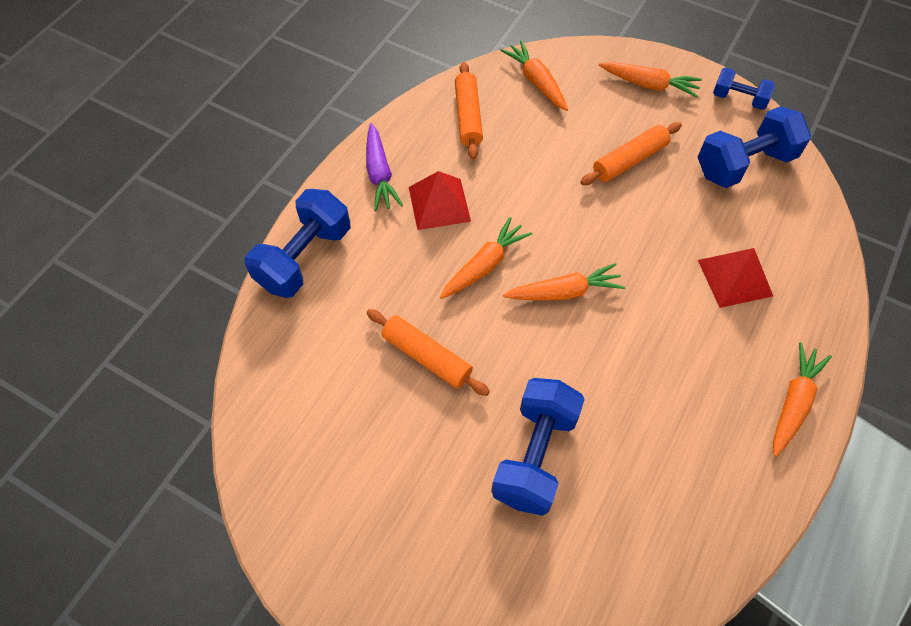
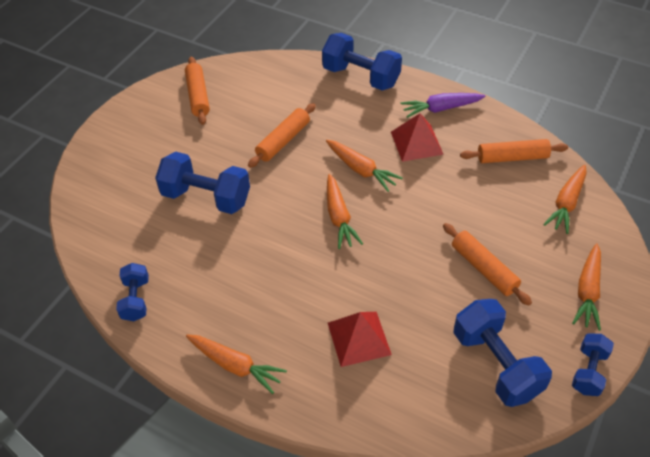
camera: 90 degrees right, 10 degrees down
orange carrot [500,40,568,111] -> orange carrot turned 150 degrees clockwise [543,165,587,234]
none -> blue dumbbell [116,263,149,321]
none -> orange rolling pin [185,57,210,125]

